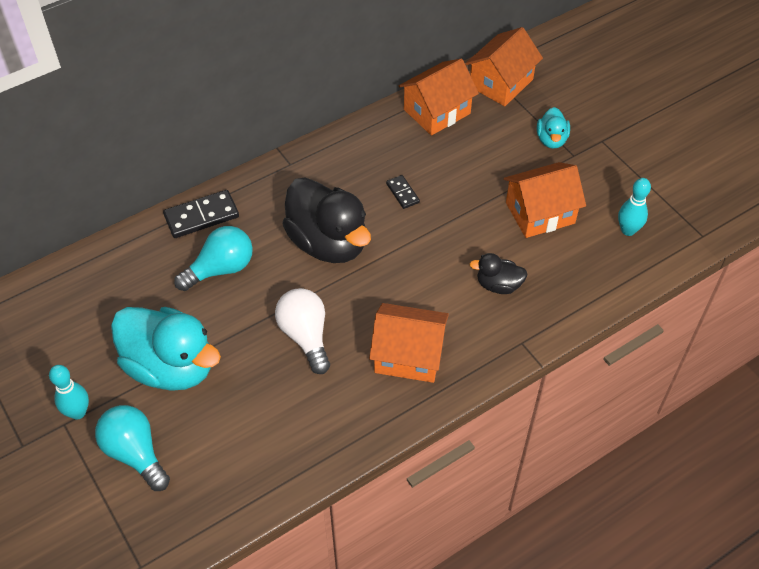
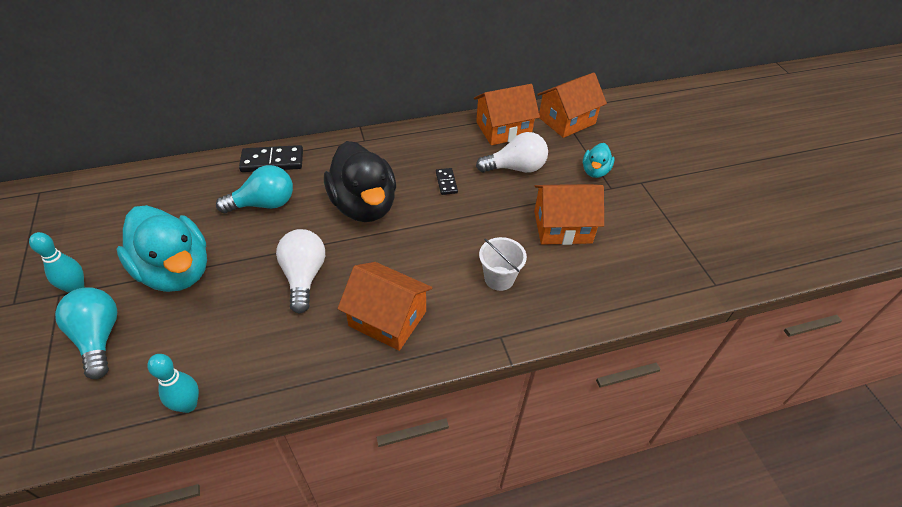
camera: 15 degrees right, 5 degrees down
black duck [470,253,528,294] -> white bucket [479,237,527,291]
turquoise bowling pin [618,178,651,236] -> turquoise bowling pin moved to [148,354,199,413]
none -> white light bulb [476,132,548,173]

